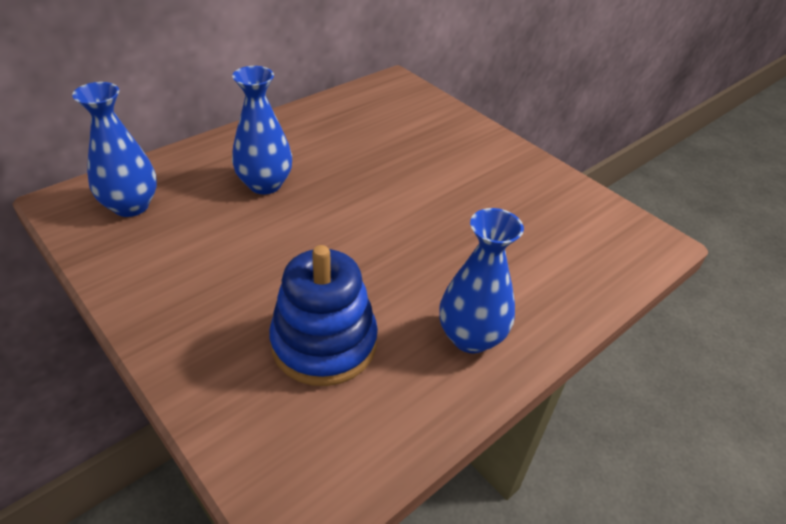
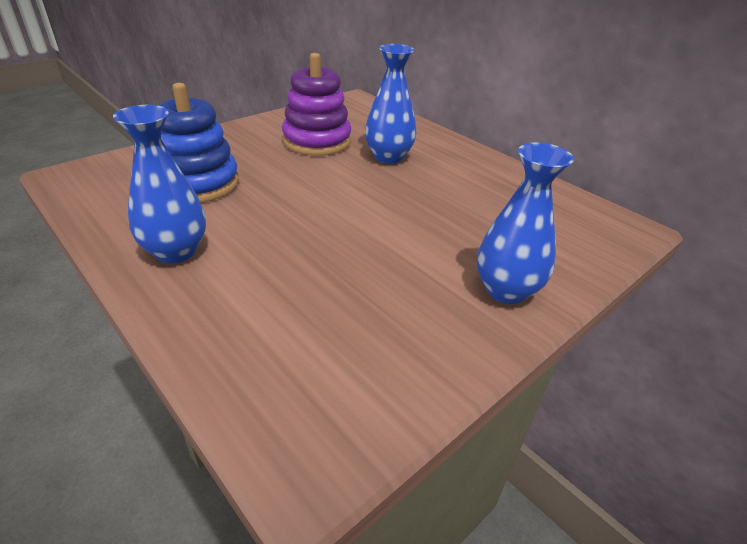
camera: 90 degrees right, 5 degrees down
blue vase [72,82,157,217] -> blue vase moved to [477,142,574,304]
none -> purple stacking toy [282,53,351,156]

